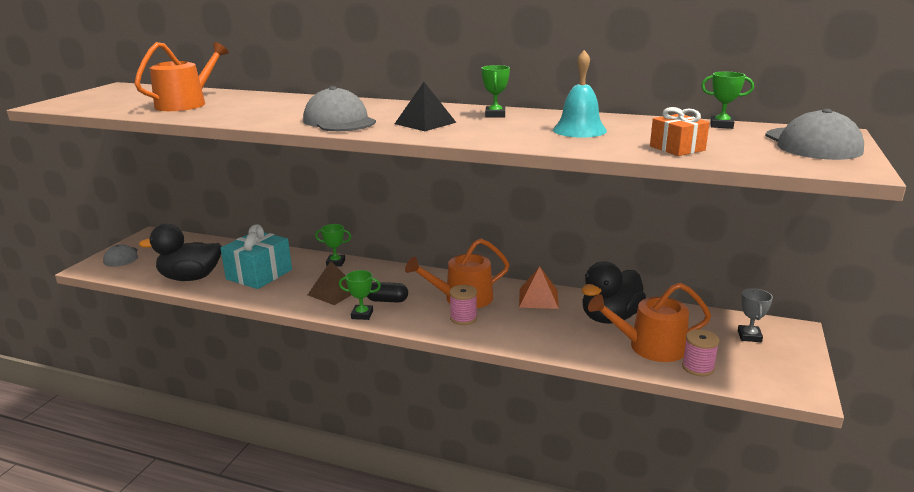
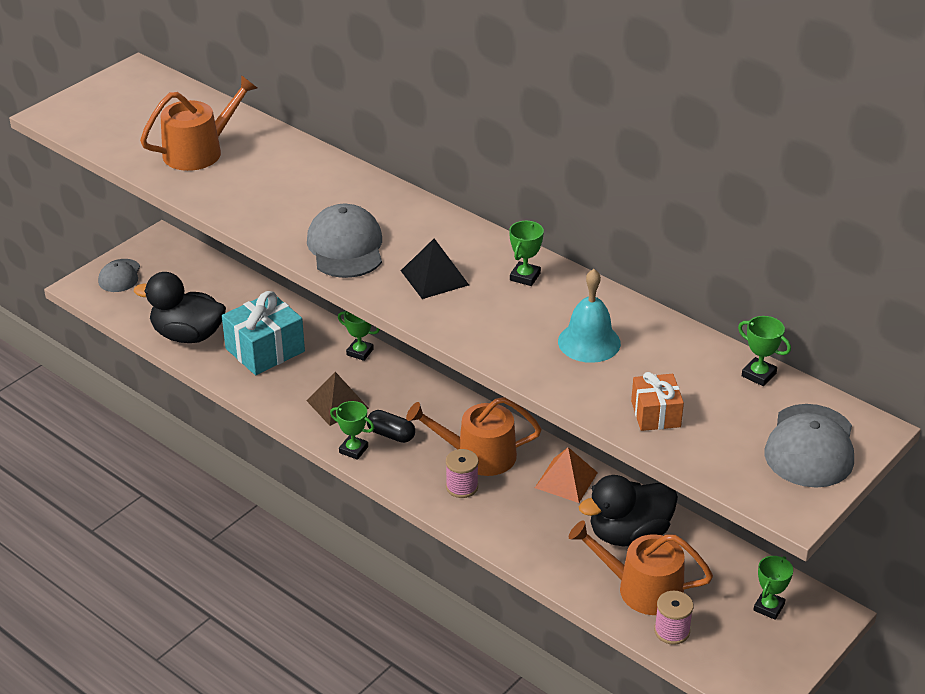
camera: 20 degrees right, 15 degrees up
grey trophy [738,288,773,342] -> green trophy [753,556,793,620]

